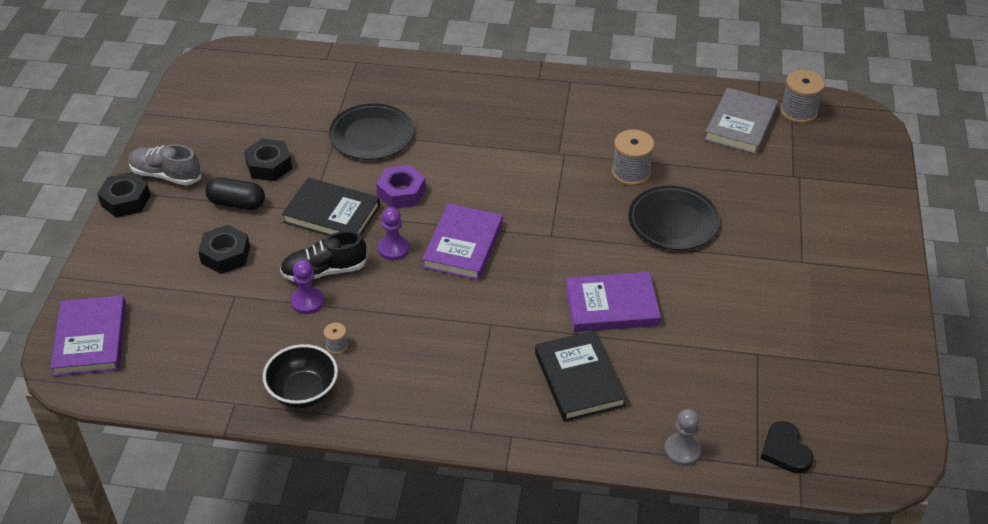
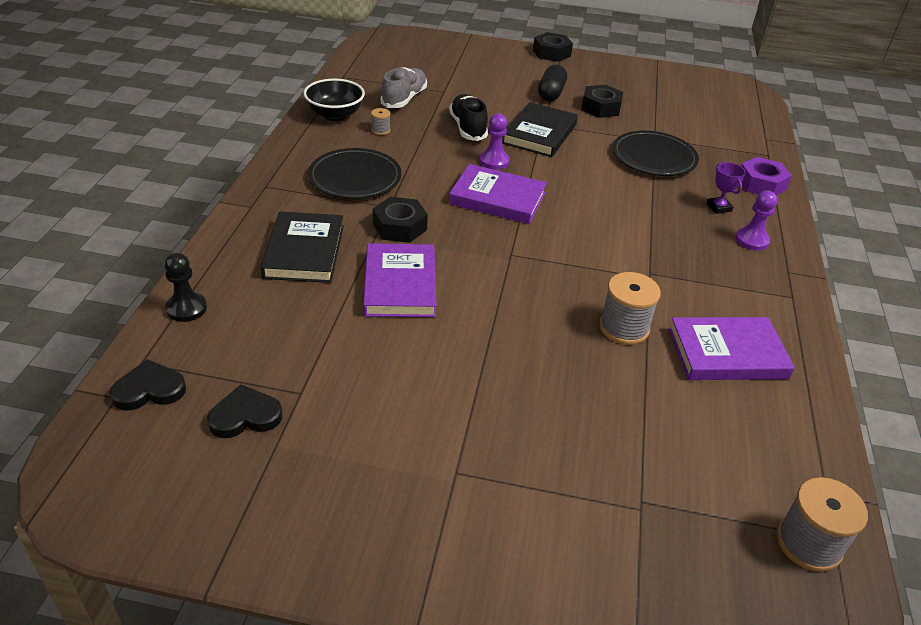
camera: 90 degrees right, 5 degrees down
purple book [51,295,126,377] -> purple book moved to [669,317,795,380]
grey shoe [128,144,201,185] -> grey shoe moved to [380,67,427,108]
black nut [198,225,250,274] -> black nut moved to [373,197,428,243]
purple pawn [291,260,324,314] -> purple pawn moved to [735,191,777,251]
purple nut [376,165,426,209] -> purple nut moved to [741,157,792,195]
black book [535,331,627,422] -> black book turned 75 degrees counterclockwise [261,211,344,283]
black plate [628,186,720,250] -> black plate moved to [308,148,401,199]
grey pawn [664,409,701,466] -> black pawn [164,253,207,322]
grey book [704,88,778,154] -> none
none -> black heart [207,384,283,438]
none -> purple trophy [706,162,746,214]

